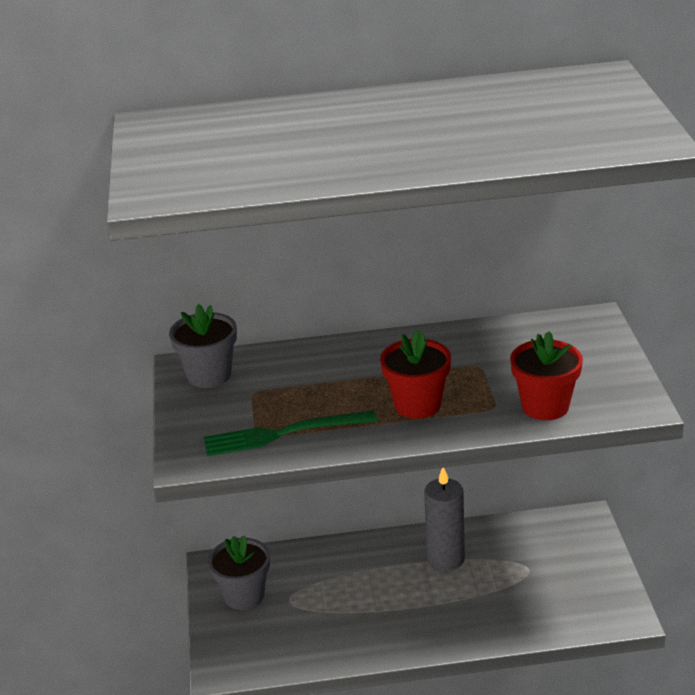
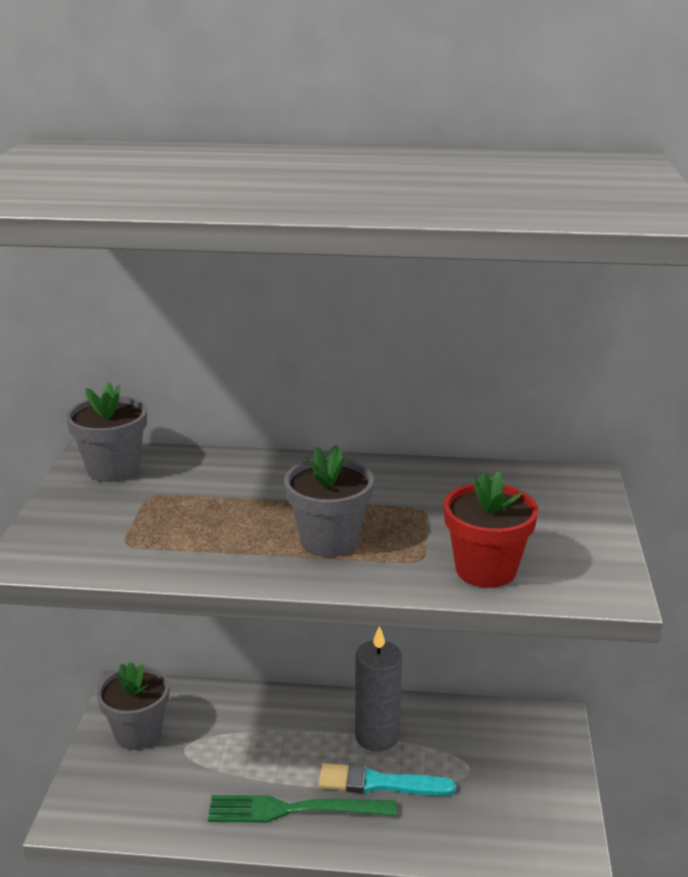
camera: 10 degrees right, 5 degrees down
green fork [204,410,377,456] -> green fork moved to [208,795,397,823]
red flower pot [380,330,451,419] -> grey flower pot [284,445,374,557]
none -> turquoise brush [318,763,456,796]

